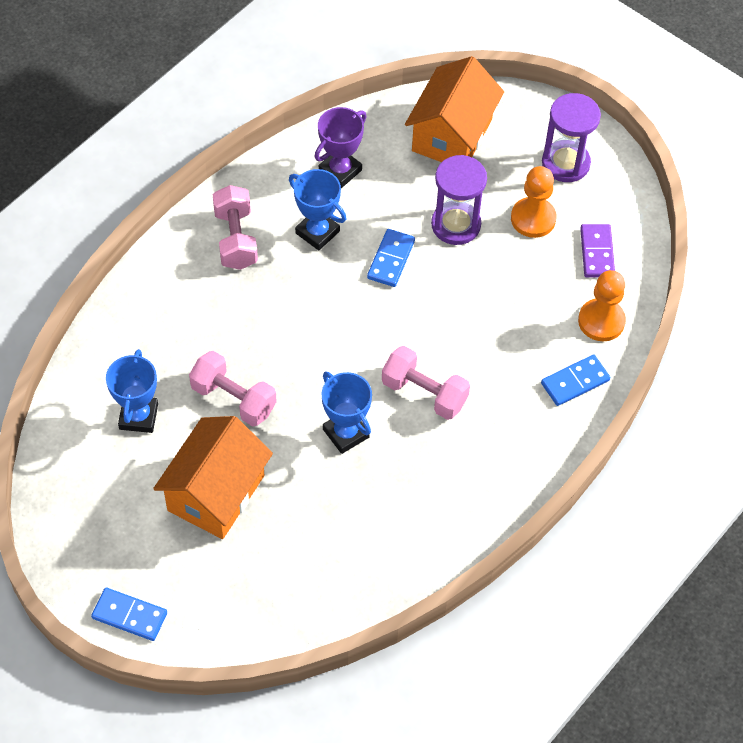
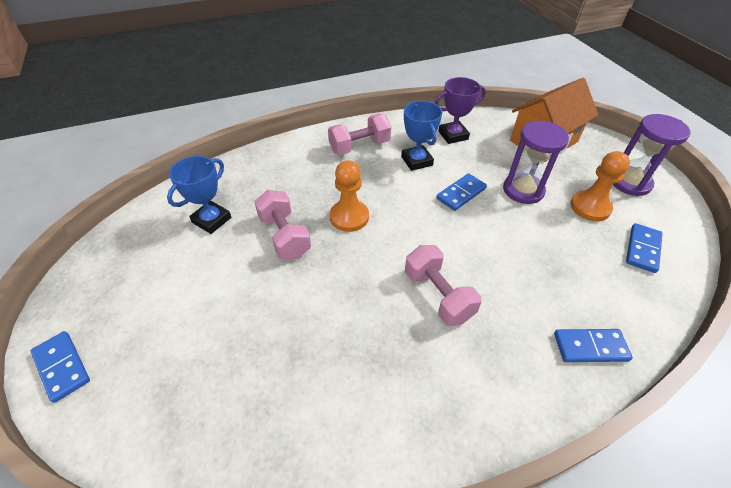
camera: 30 degrees right, 10 degrees down
orange house [153,416,273,539] -> none
pink dumbbell [213,185,258,270] -> pink dumbbell turned 45 degrees clockwise [328,114,391,155]
blue trophy [322,372,372,454] -> none
orange pawn [578,270,626,341] -> orange pawn moved to [330,160,369,232]
purple domino [580,224,615,278] -> blue domino [626,223,663,273]

